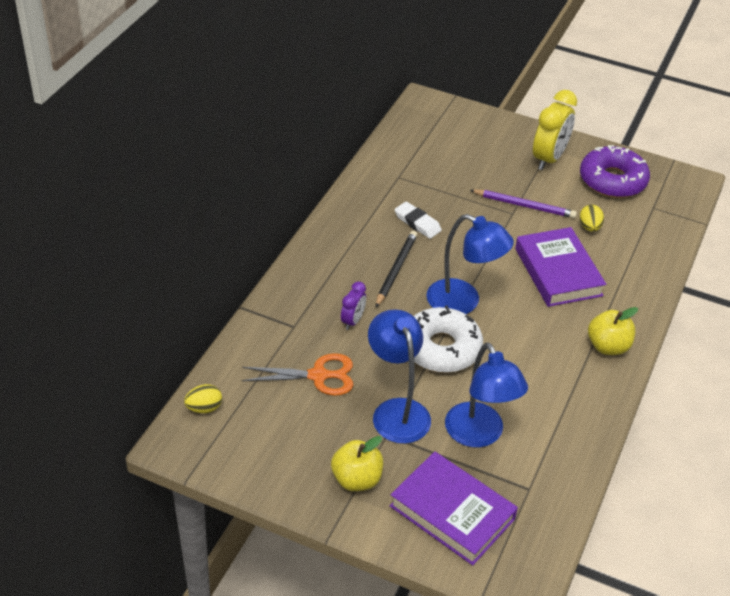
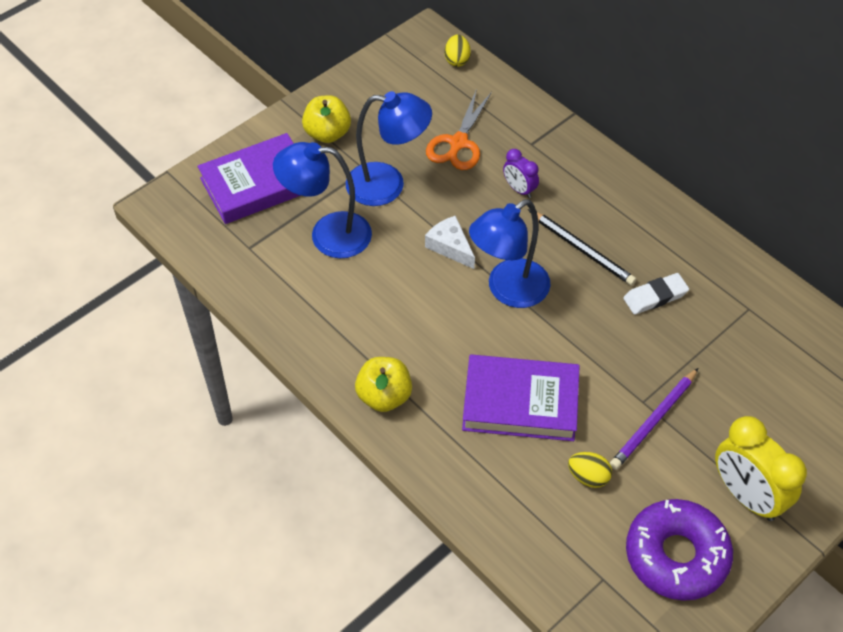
camera: 115 degrees right, 10 degrees up
white donut [414,305,483,373] -> white cheese [425,216,475,269]

